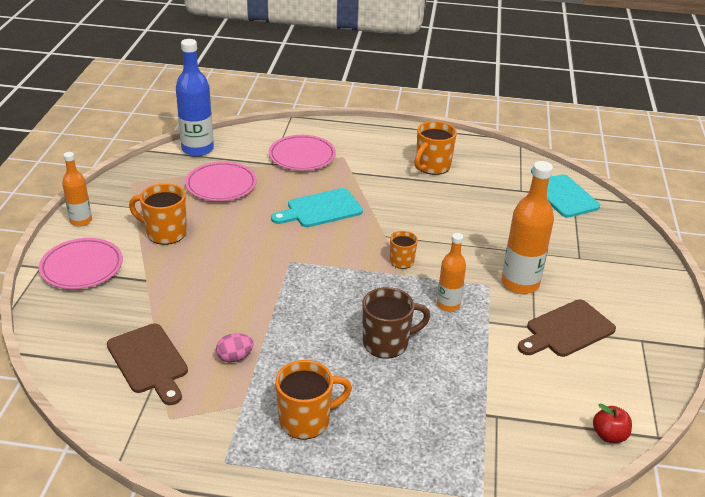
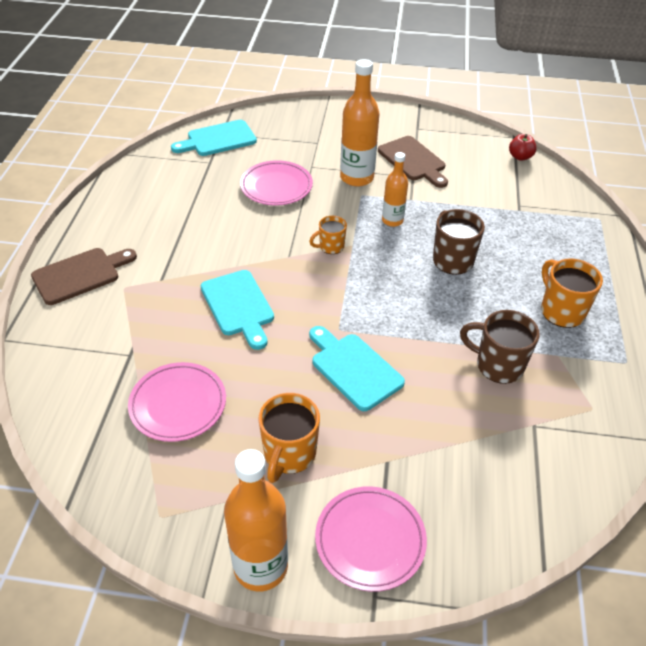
camera: 90 degrees left, 10 degrees up
orange bottle [62,152,92,226] -> orange bottle [224,449,288,592], size x1.67
brown cutting board [107,323,188,405] -> brown cutting board moved to [31,248,137,305]
blue bottle [176,39,214,156] -> none
pink egg [216,333,254,363] -> brown mug [460,310,540,384]
pink plate [269,135,336,171] -> pink plate moved to [240,160,313,205]
orange mug [414,121,457,175] -> none
none -> turquoise cutting board [309,326,405,411]

